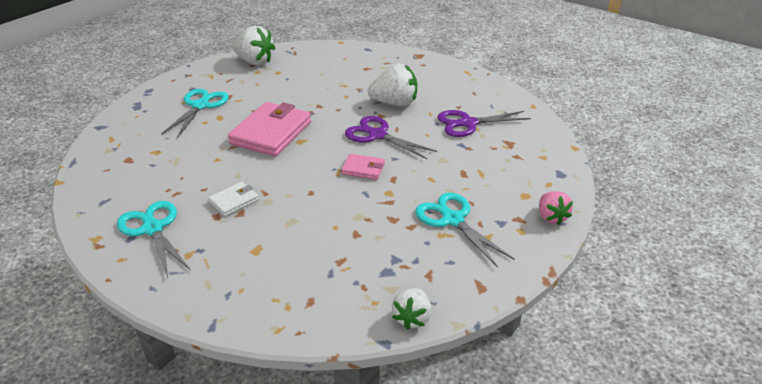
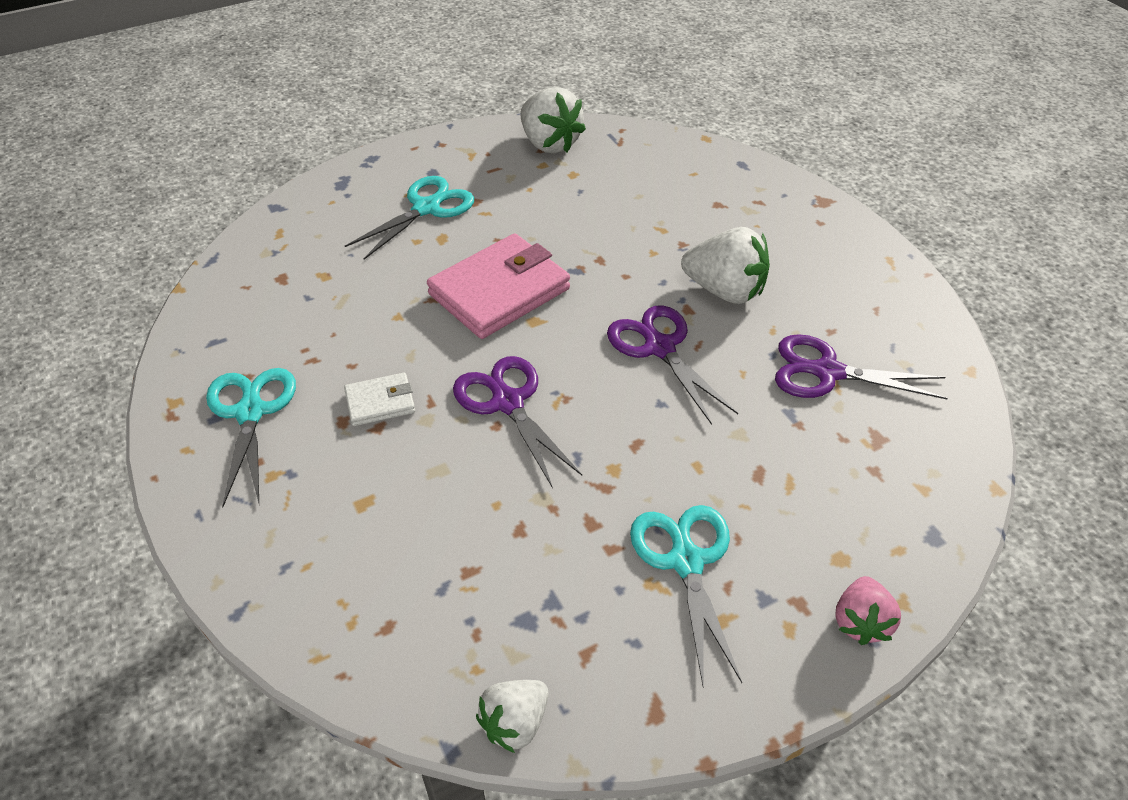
camera: 25 degrees right, 10 degrees up
pink wallet [341,154,385,180] -> none
none -> purple scissors [453,356,582,488]

